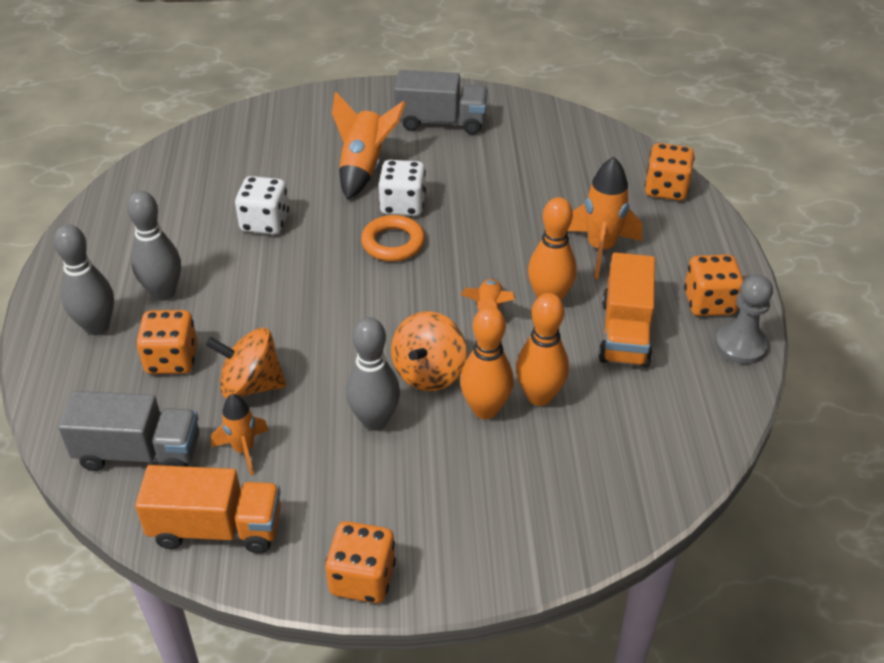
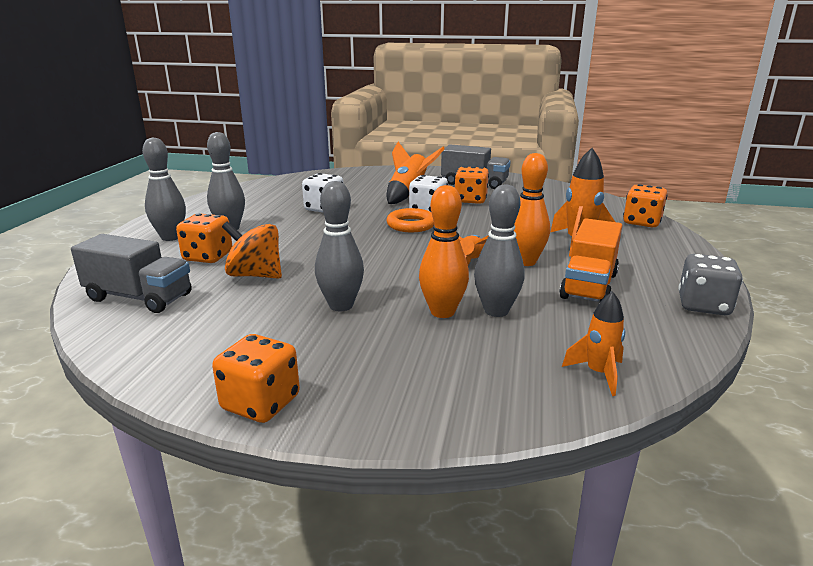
camera: 15 degrees right, 20 degrees down
orange truck [135,465,281,554] -> none
orange rocket [211,394,269,476] -> orange rocket moved to [562,291,625,396]
orange spinning top [391,311,467,391] -> none
orange bowling pin [516,293,569,406] -> grey bowling pin [474,185,525,317]
orange dice [684,255,744,316] -> orange dice moved to [455,166,489,204]
grey pawn [715,275,773,364] -> grey dice [678,254,743,315]

